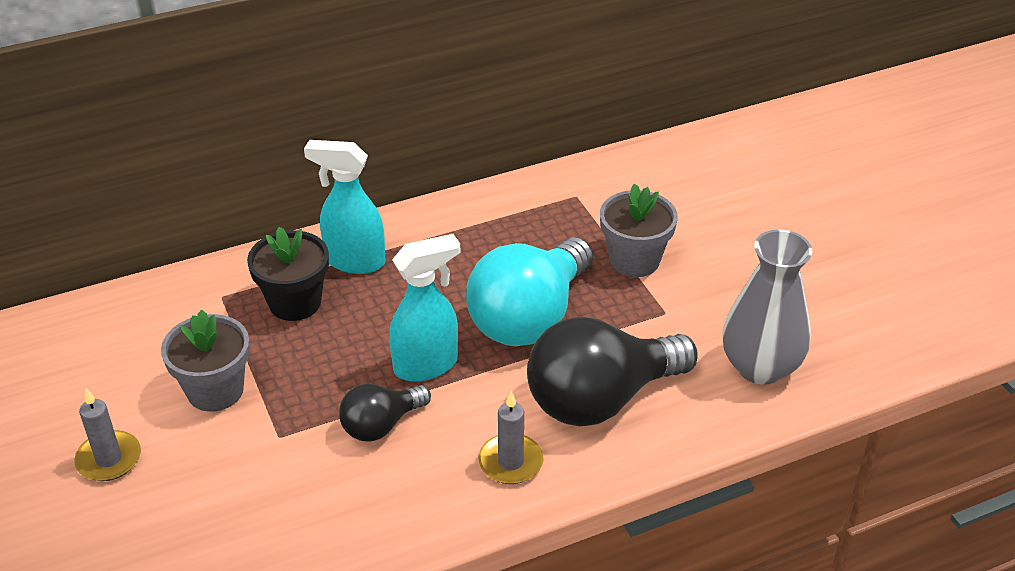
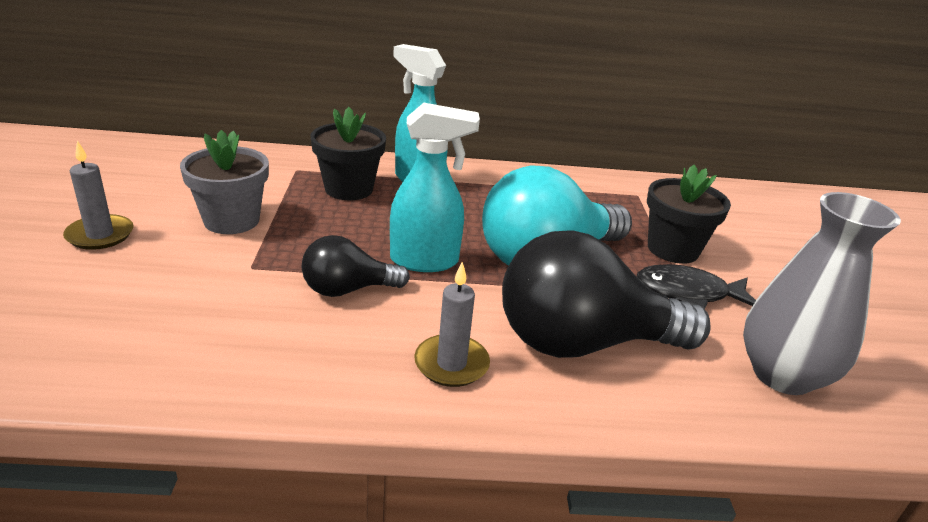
camera: 20 degrees right, 10 degrees down
grey flower pot [600,184,678,277] -> black flower pot [647,165,731,264]
none -> black fish [637,264,756,309]

